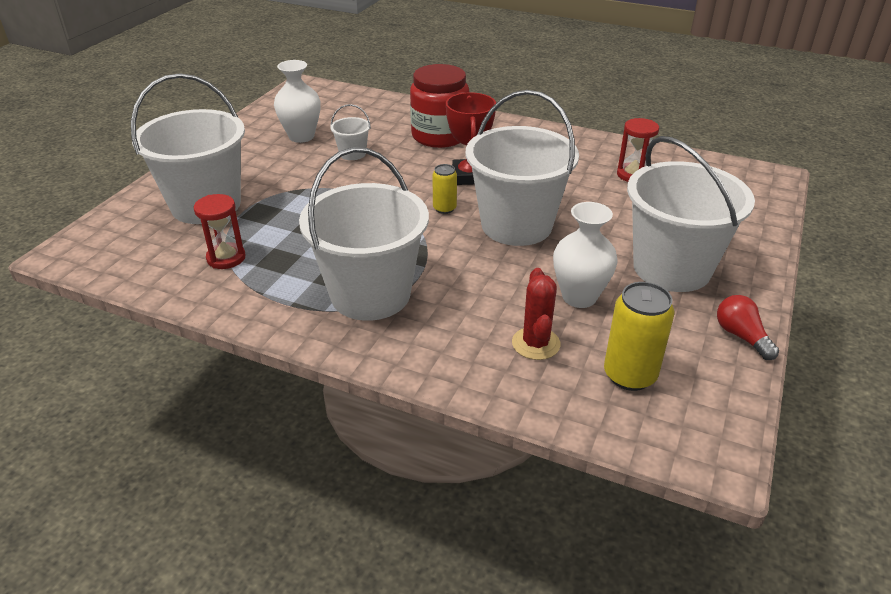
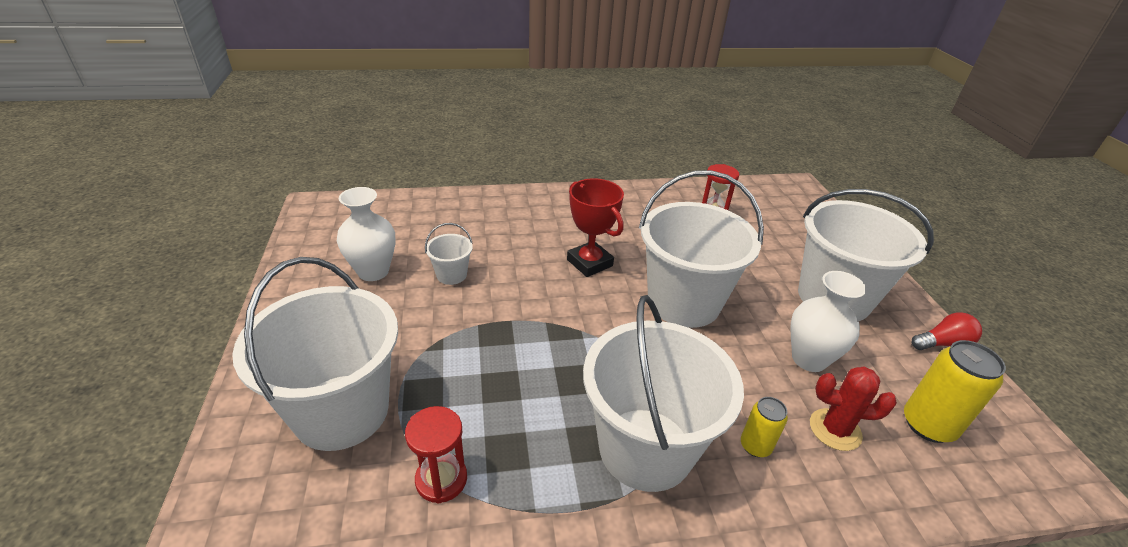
camera: 35 degrees left, 0 degrees up
red jar [410,64,469,148] -> none
yellow can [432,164,457,214] -> yellow can moved to [741,397,788,457]
red cactus [512,268,561,360] -> red cactus turned 45 degrees counterclockwise [810,366,897,451]
red light bulb [717,295,779,360] -> red light bulb turned 135 degrees clockwise [912,312,982,350]

